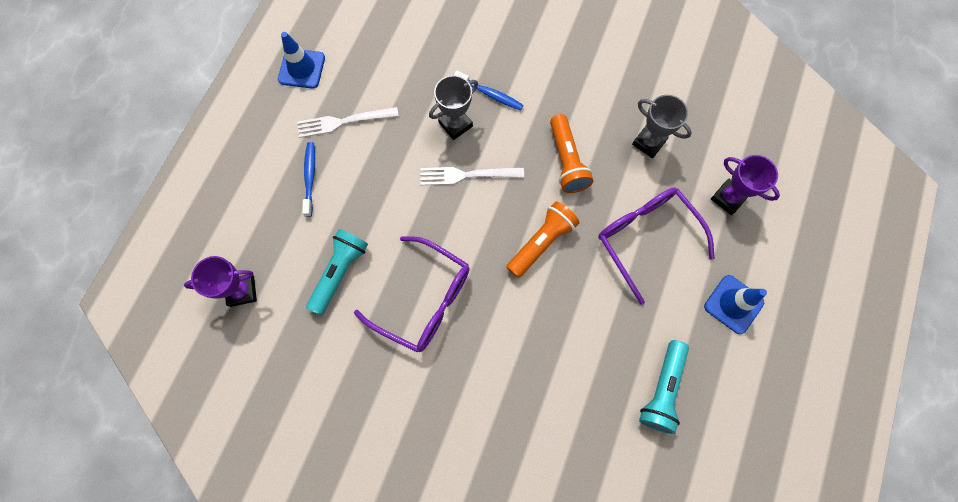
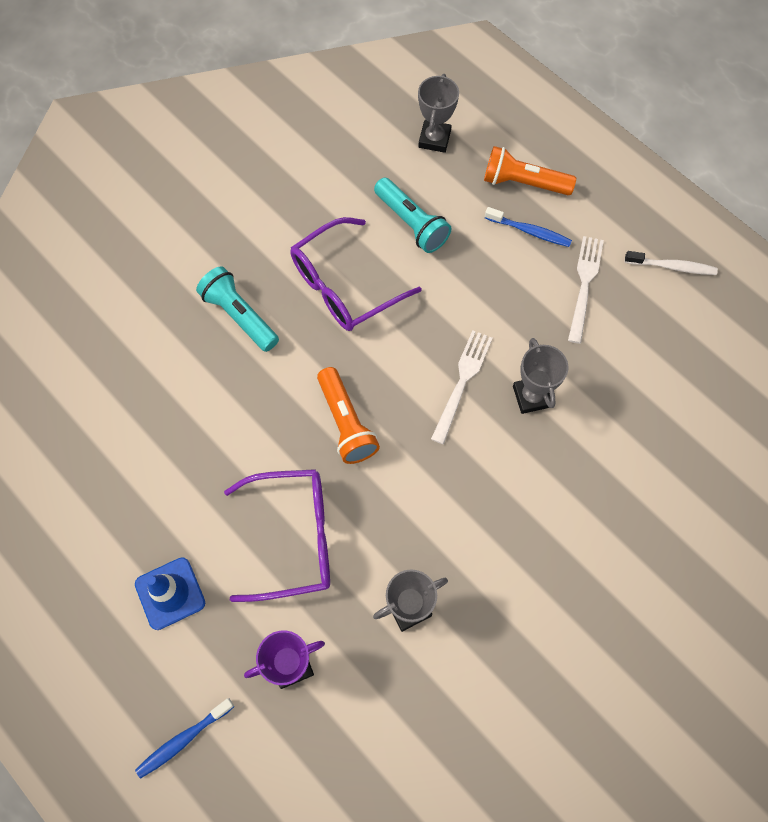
camera: 115 degrees right, 5 degrees down
purple trophy [184,256,257,307] -> grey trophy [418,74,459,153]
blue traffic cone [278,32,325,89] -> white toothbrush [625,251,718,275]
blue toothbrush [454,70,524,111] -> blue toothbrush moved to [135,698,234,779]
orange flashlight [550,114,593,193] -> orange flashlight moved to [484,146,576,195]
turquoise flashlight [639,340,689,434] -> turquoise flashlight moved to [196,266,279,352]

